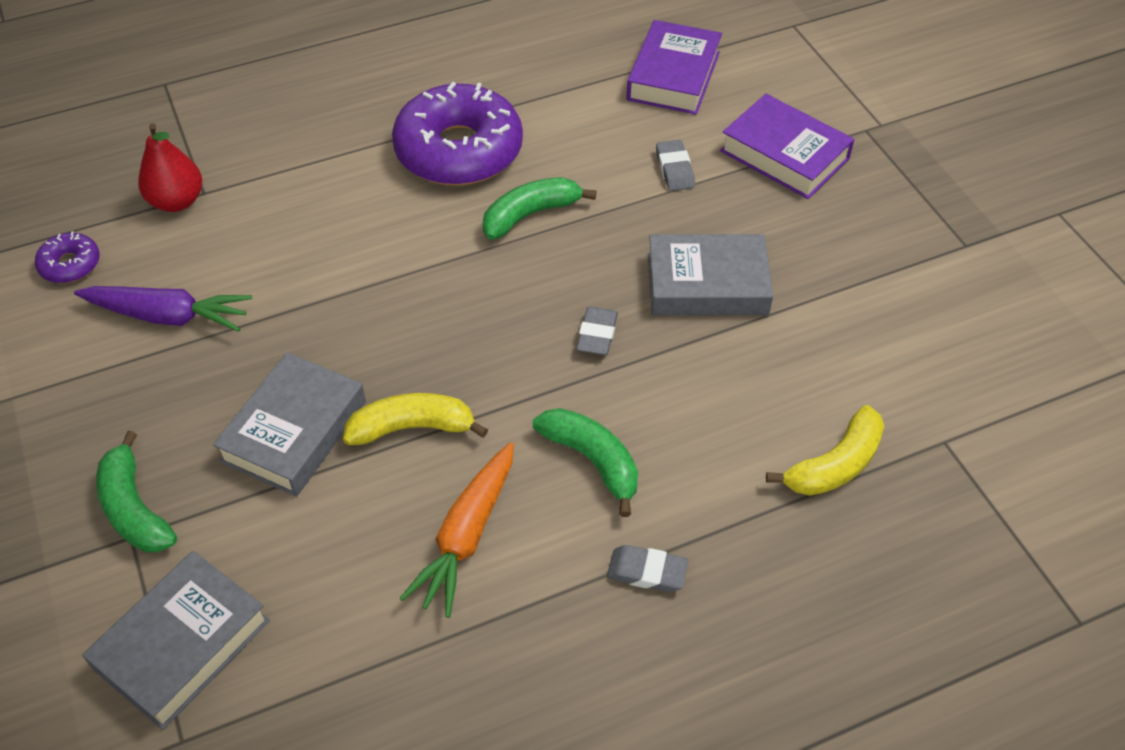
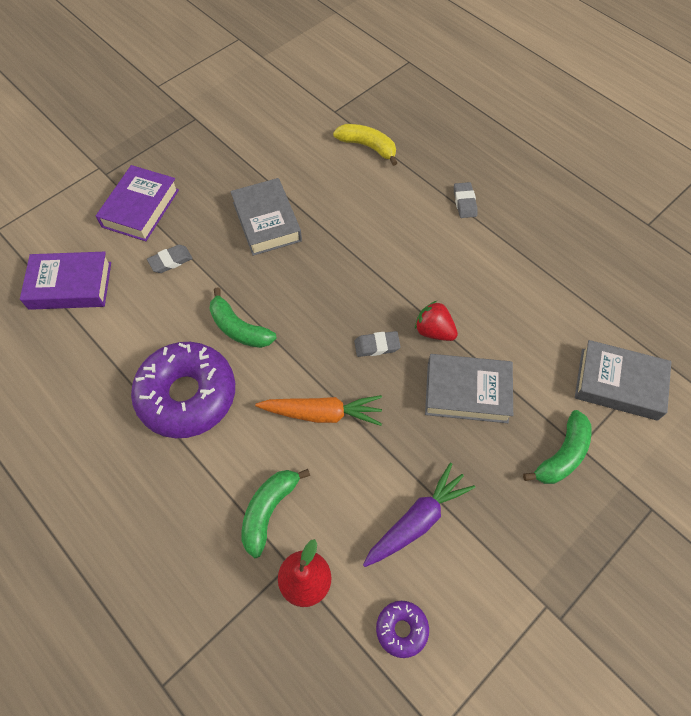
camera: 110 degrees left, 10 degrees up
purple carrot [74,286,252,332] -> purple carrot turned 60 degrees clockwise [363,463,475,567]
yellow banana [343,393,488,445] -> red strawberry [415,301,458,341]
orange carrot [400,442,514,618] -> orange carrot moved to [255,395,382,426]
green banana [533,408,638,517] -> green banana moved to [241,469,310,558]
grey eraser [576,306,618,355] -> grey eraser moved to [354,331,401,357]

